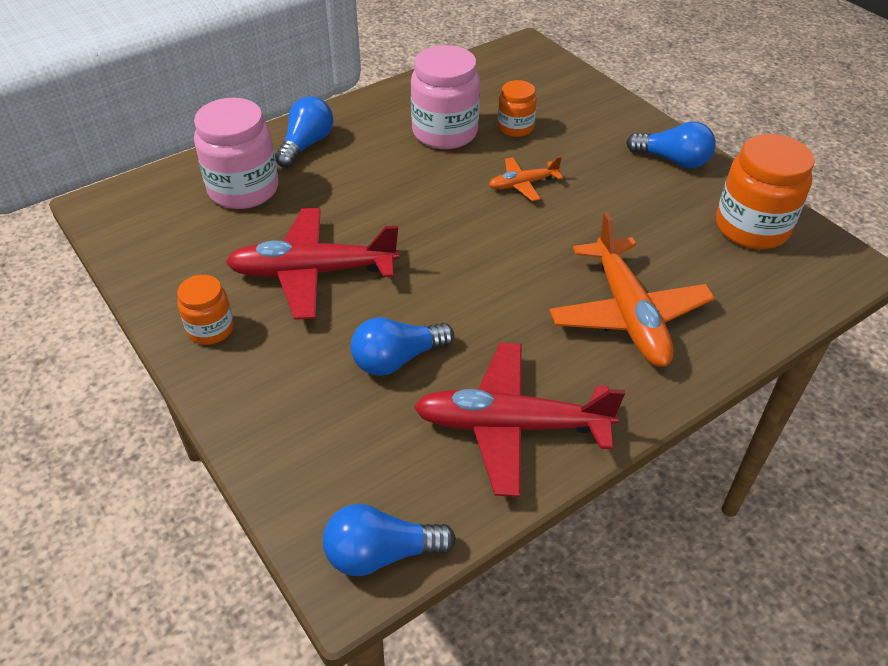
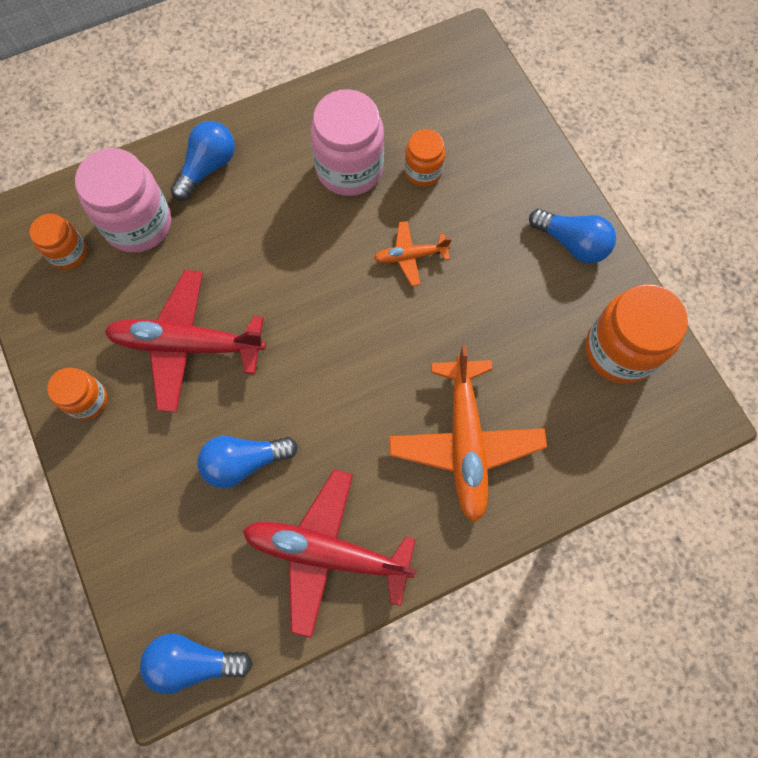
camera: 10 degrees right, 25 degrees up
none -> orange jar [30,214,87,270]

